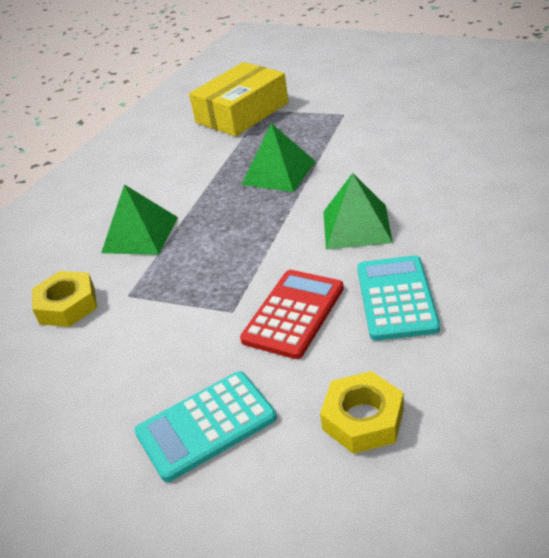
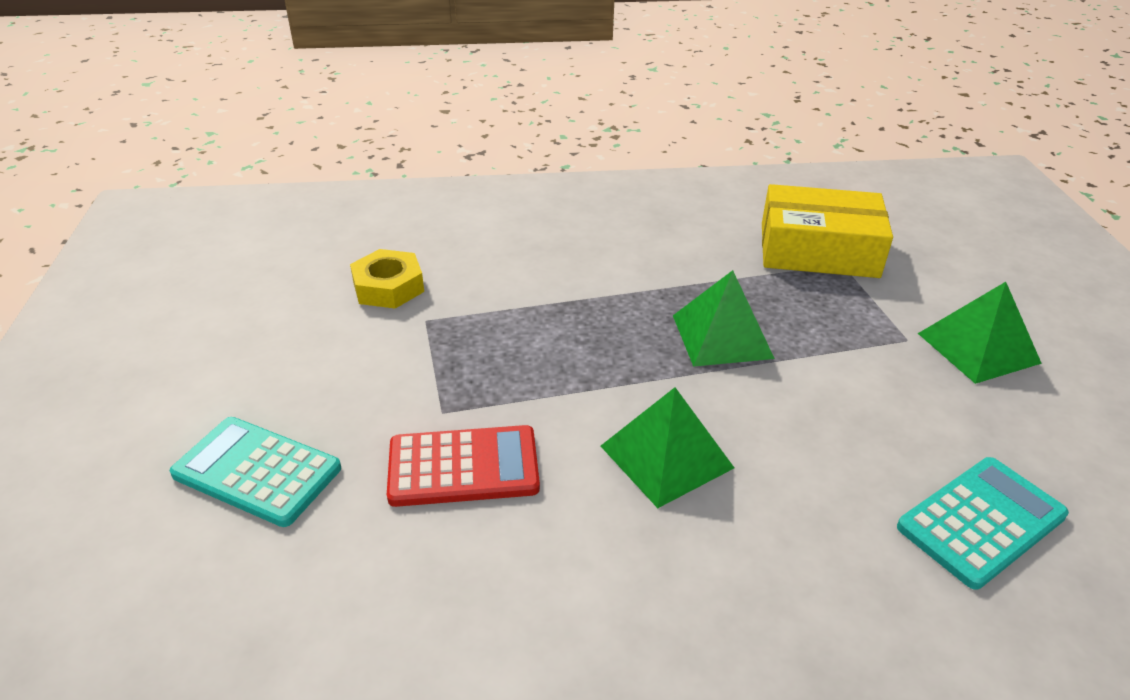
camera: 50 degrees right, 0 degrees up
green pyramid [101,184,178,255] -> green pyramid moved to [918,282,1042,384]
yellow nut [320,371,404,454] -> none
turquoise calculator [357,255,440,341] -> turquoise calculator moved to [897,457,1069,590]

